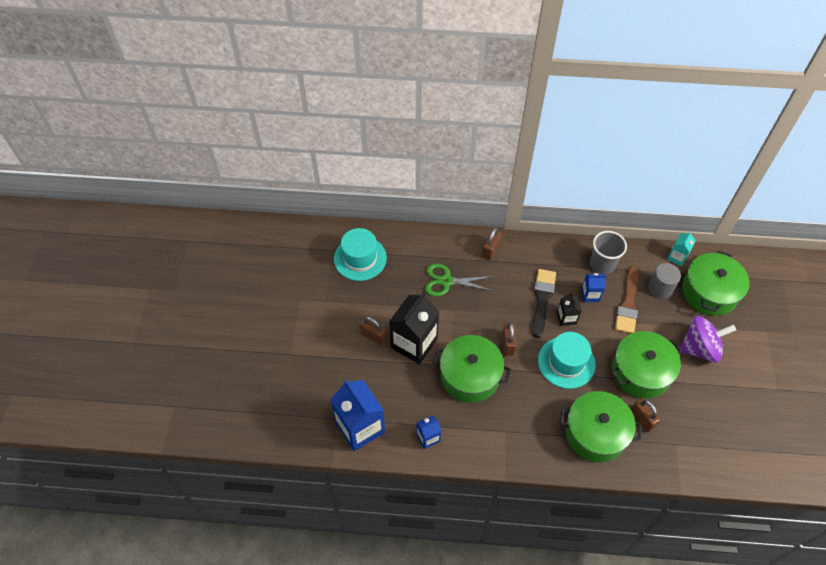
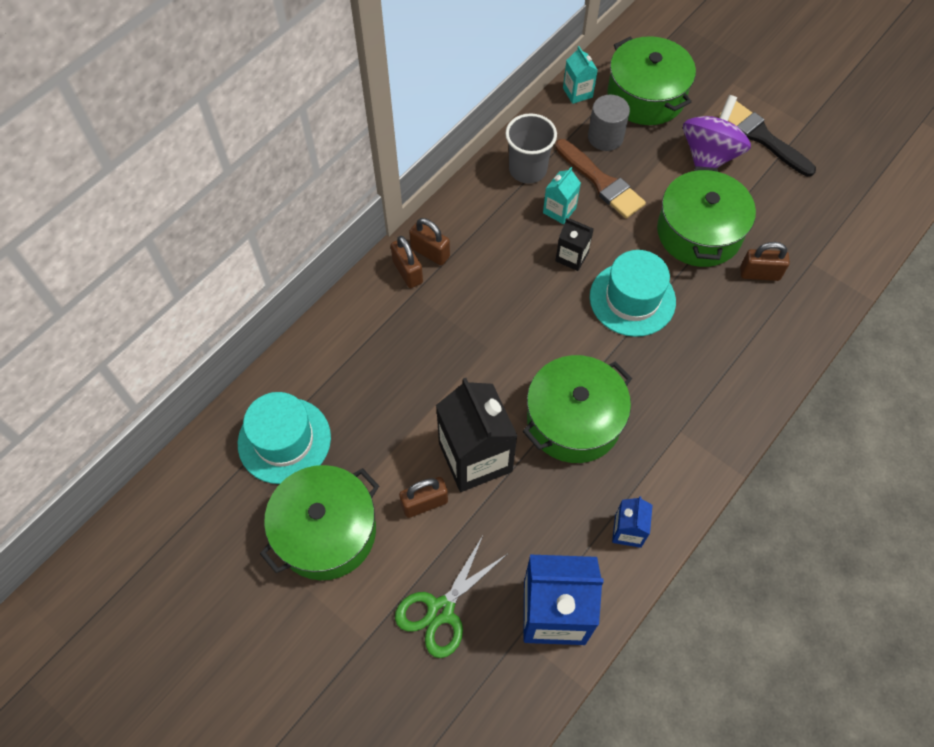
camera: 55 degrees left, 5 degrees up
green scissors [425,263,494,296] -> green scissors moved to [395,536,507,658]
brown padlock [502,322,517,356] -> brown padlock moved to [409,218,450,266]
black brush [532,269,556,338] -> black brush moved to [719,101,816,177]
green pot [560,391,642,463] -> green pot moved to [260,465,379,580]
blue carton [582,273,606,302] -> turquoise carton [543,167,581,224]

